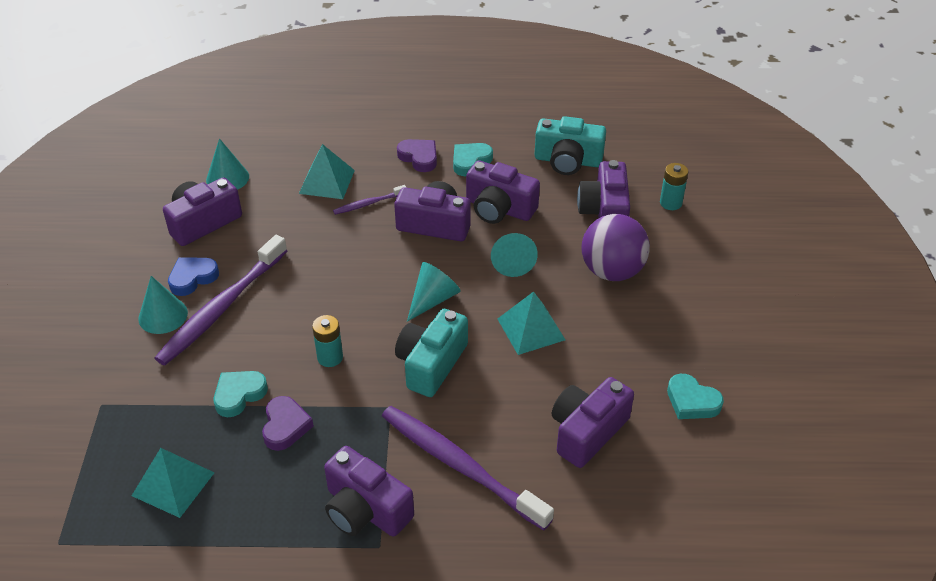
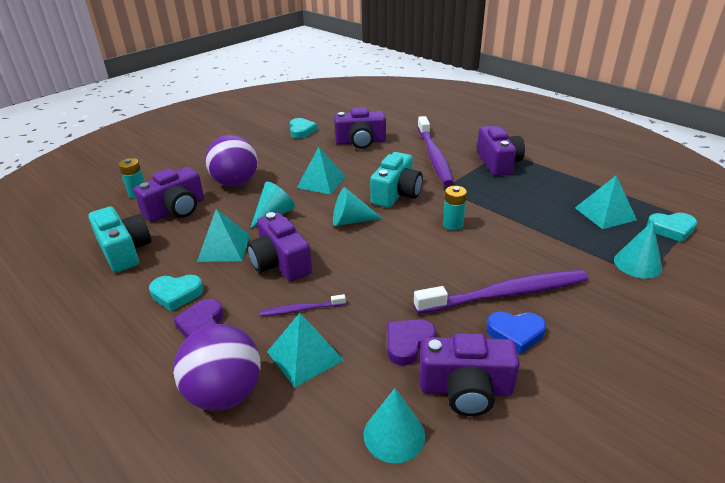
camera: 135 degrees left, 10 degrees down
turquoise cone [138,276,188,334] -> turquoise cone moved to [614,221,662,279]
turquoise heart [214,371,268,417] -> turquoise heart moved to [646,213,697,242]
purple heart [262,396,314,451] -> purple heart moved to [387,319,436,366]
purple toothbrush [333,185,407,215] -> purple toothbrush turned 150 degrees clockwise [260,294,346,316]
turquoise camera [395,309,468,397] -> turquoise camera turned 45 degrees counterclockwise [370,152,423,208]
purple camera [466,160,540,224] -> turquoise pyramid [197,209,250,262]
none -> purple ball [173,324,261,411]

